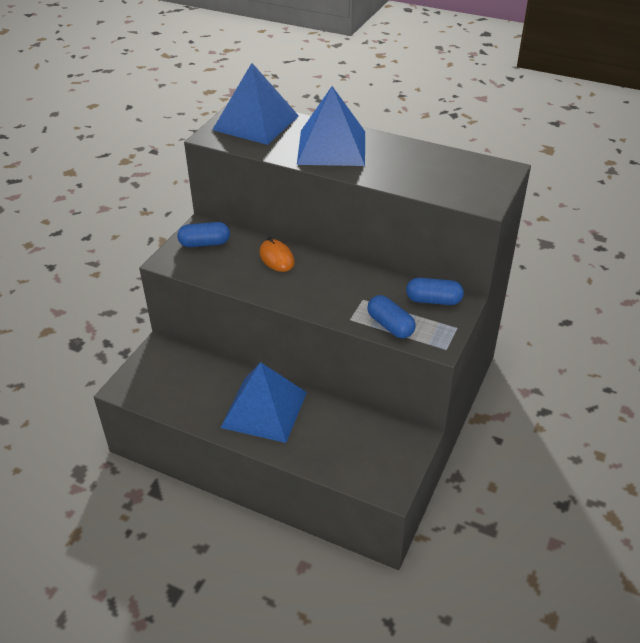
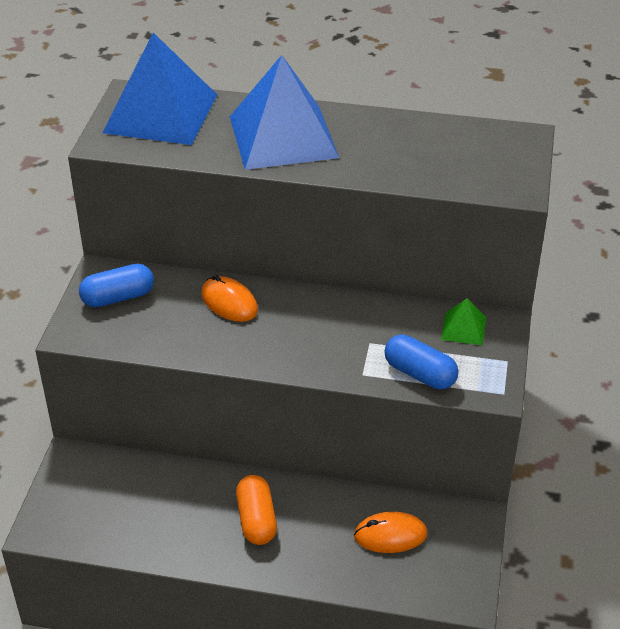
camera: 15 degrees left, 0 degrees up
blue pyramid [220,362,307,443] -> orange capsule [236,475,277,545]
blue capsule [406,278,464,305] -> green pyramid [441,298,486,345]
none -> orange mouse [354,512,427,553]

